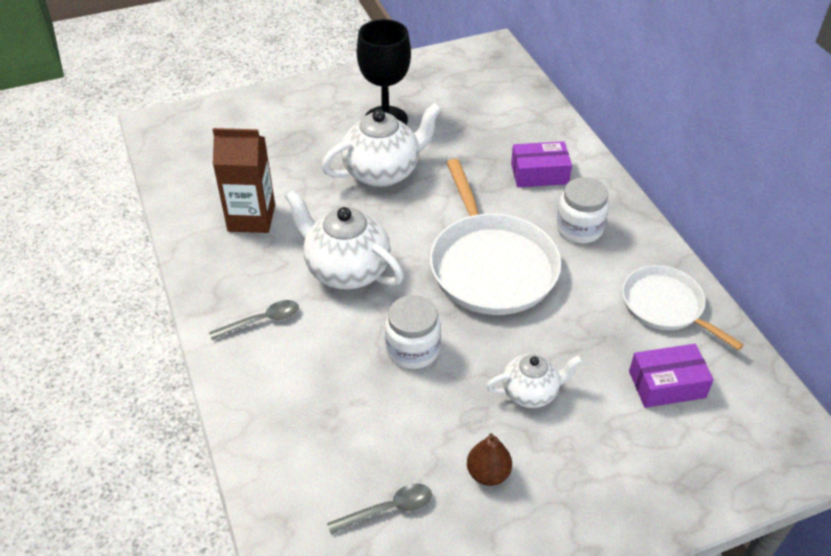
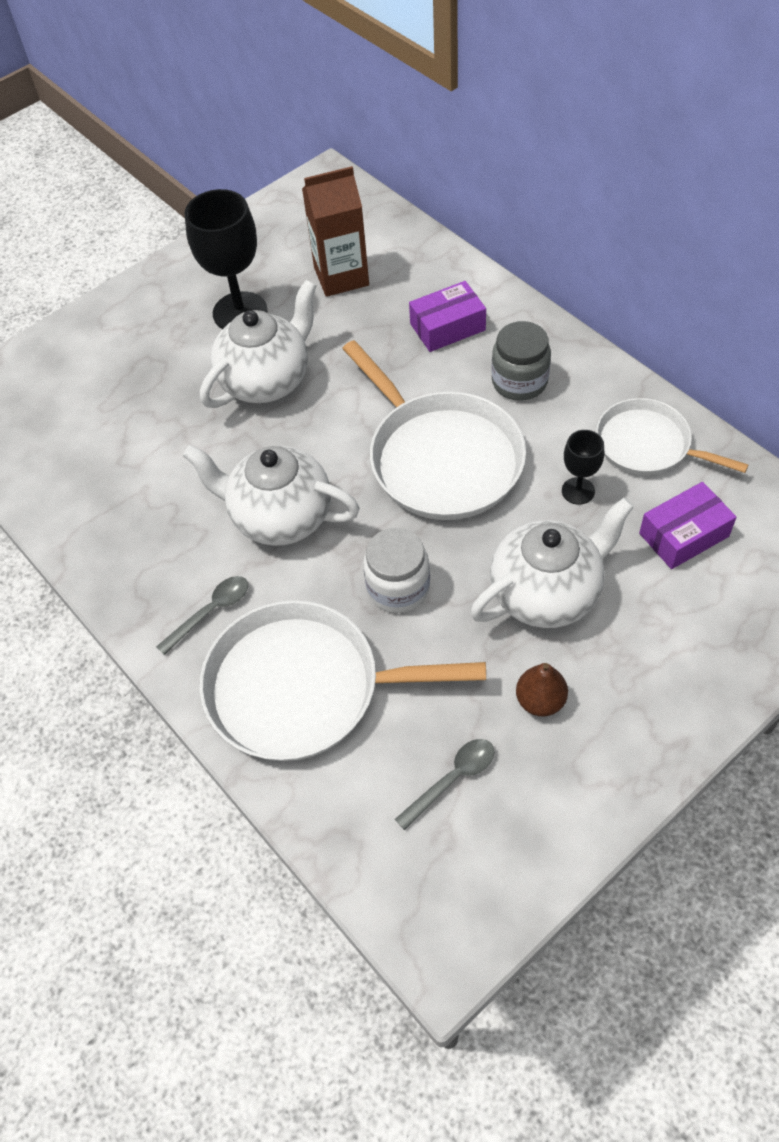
camera: 15 degrees left, 10 degrees up
brown carton [213,128,275,233] -> brown carton moved to [302,166,369,297]
white teapot [486,354,583,408] -> white teapot [470,497,634,628], size x1.69
white jar [556,177,609,243] -> grey jar [491,321,551,401]
none -> white pan [200,600,486,761]
none -> black goblet [562,430,604,505]

